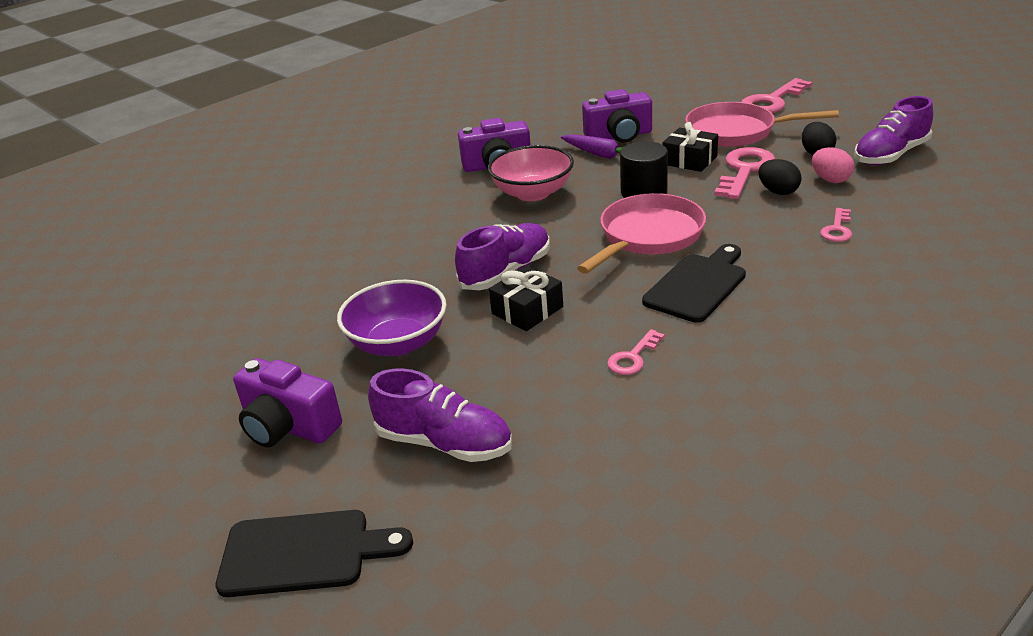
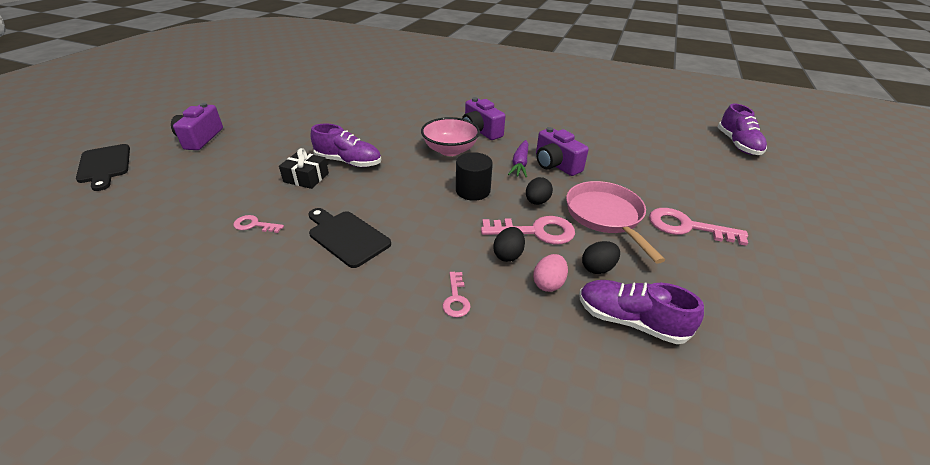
camera: 60 degrees right, 5 degrees up
purple bowl [337,280,446,356] -> none
purple shoe [368,368,512,462] -> purple shoe moved to [718,103,767,155]
pink pan [577,193,706,274] -> none
black cutting board [642,244,746,323] -> black cutting board turned 150 degrees counterclockwise [309,208,391,268]
black gift [662,122,718,172] -> black egg [526,177,553,205]
pink key [820,208,852,242] -> pink key turned 90 degrees counterclockwise [443,272,471,317]

